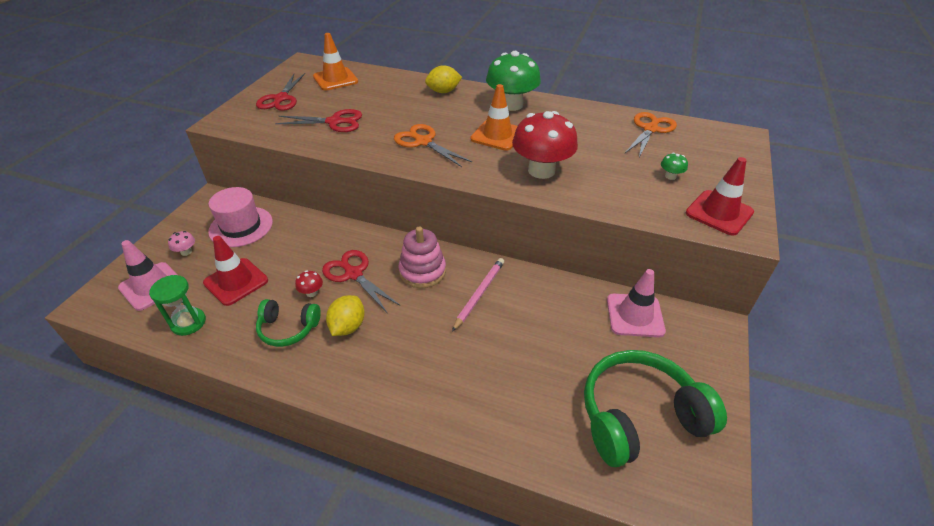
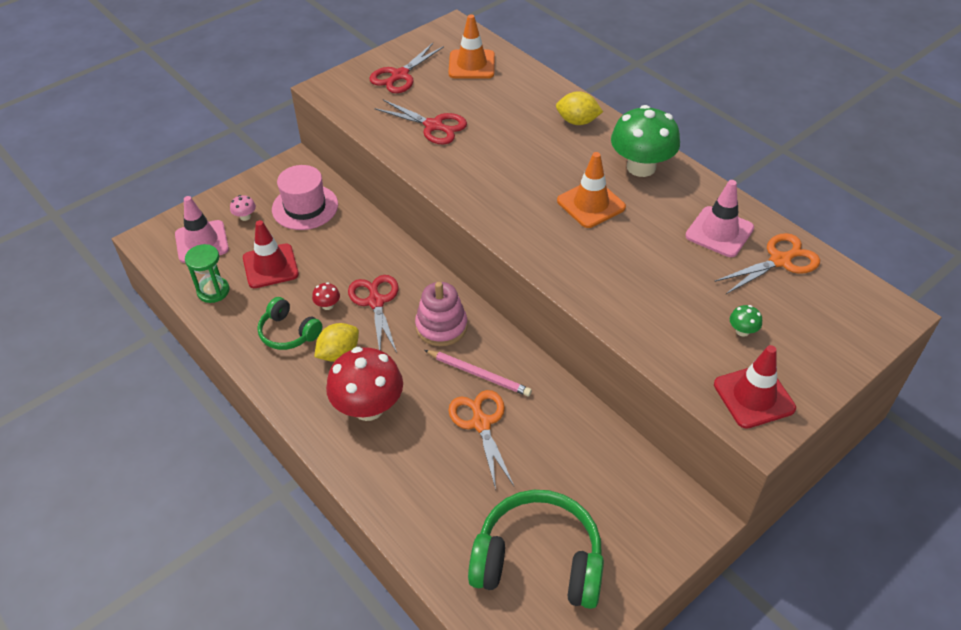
camera: 30 degrees right, 5 degrees up
orange scissors [394,124,472,167] -> orange scissors moved to [448,390,514,490]
pink pencil [452,258,504,332] -> pink pencil turned 60 degrees clockwise [425,350,532,396]
red mushroom [512,111,578,179] -> red mushroom moved to [326,347,403,421]
pink traffic cone [607,269,666,337] -> pink traffic cone moved to [685,180,754,257]

